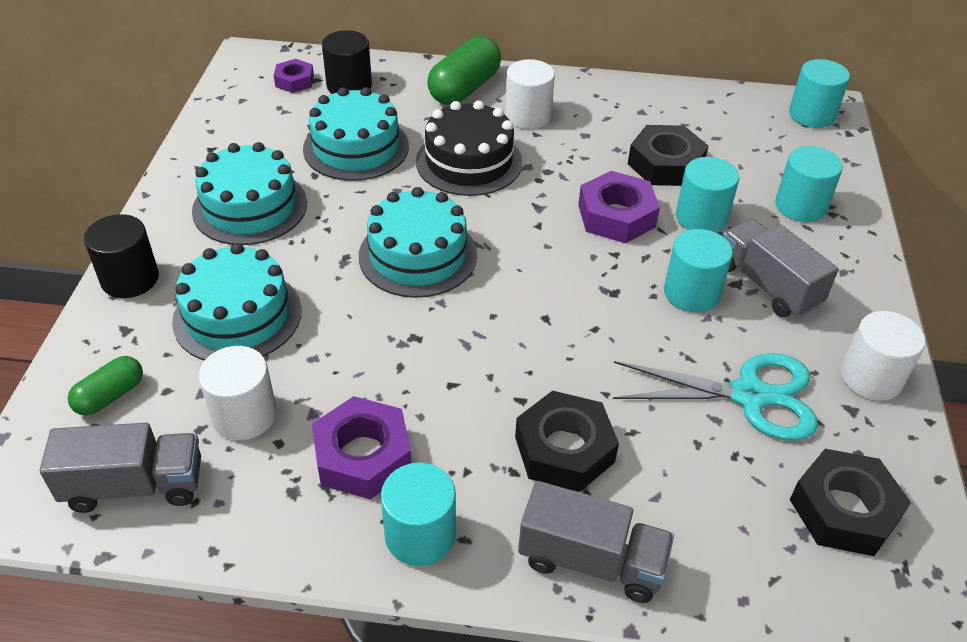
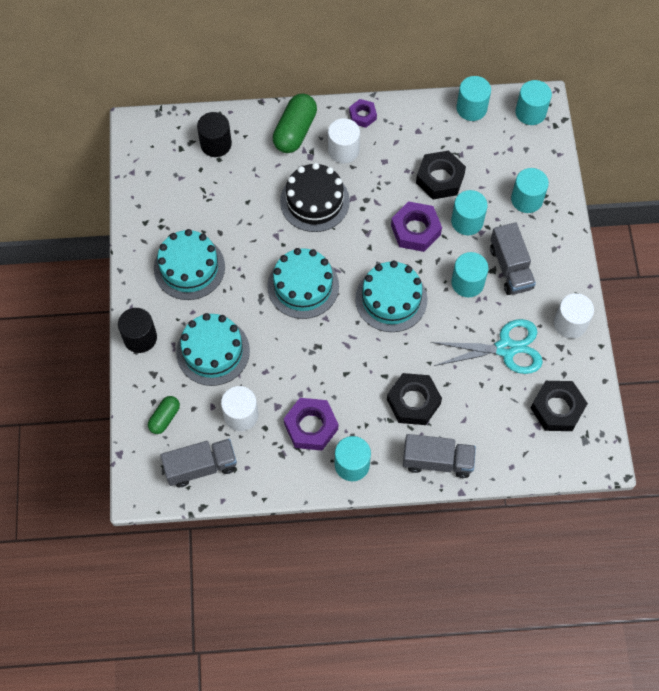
camera: 10 degrees left, 20 degrees up
purple nut [274,59,314,93] -> purple nut moved to [349,99,377,128]
turquoise cake [303,87,409,181] -> turquoise cake moved to [355,261,427,332]
grey truck [722,219,839,318] -> grey truck turned 150 degrees counterclockwise [490,222,536,295]
none -> turquoise cylinder [456,76,491,121]

